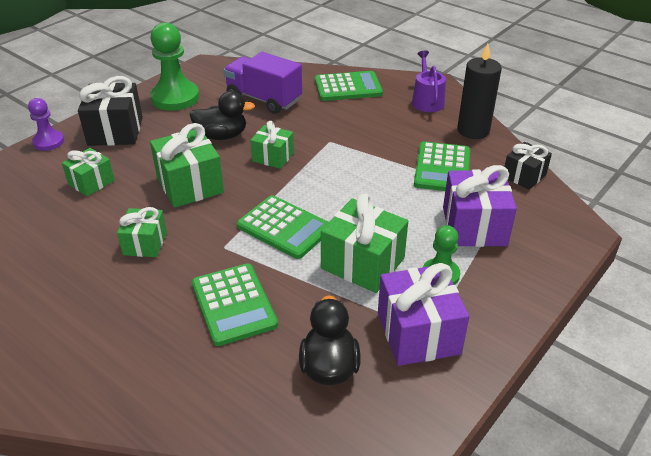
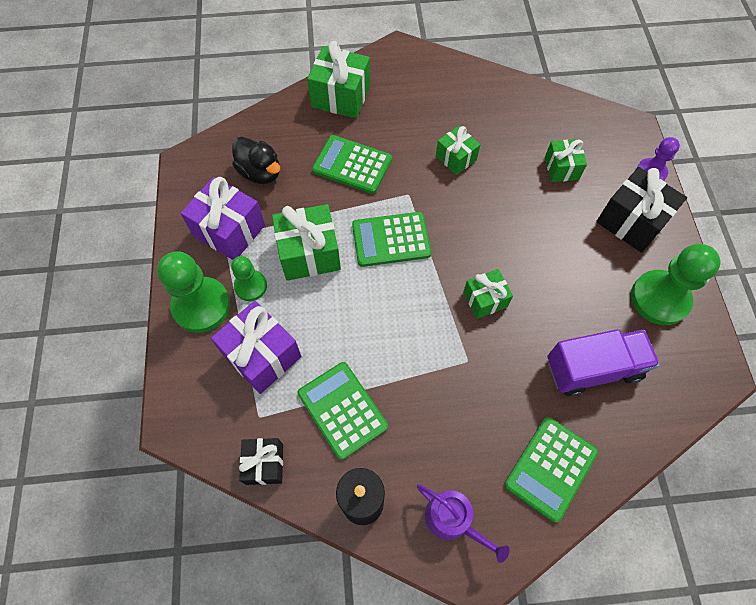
camera: 135 degrees right, 25 degrees up
green gift [150,123,224,208] -> green gift moved to [307,41,370,118]
black duck [190,91,255,140] -> none
none -> green pawn [157,251,230,333]

